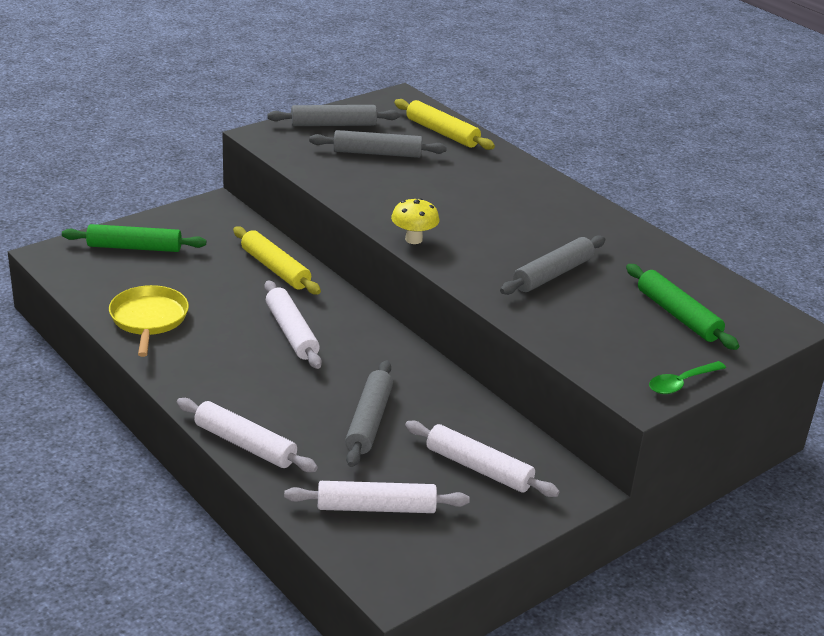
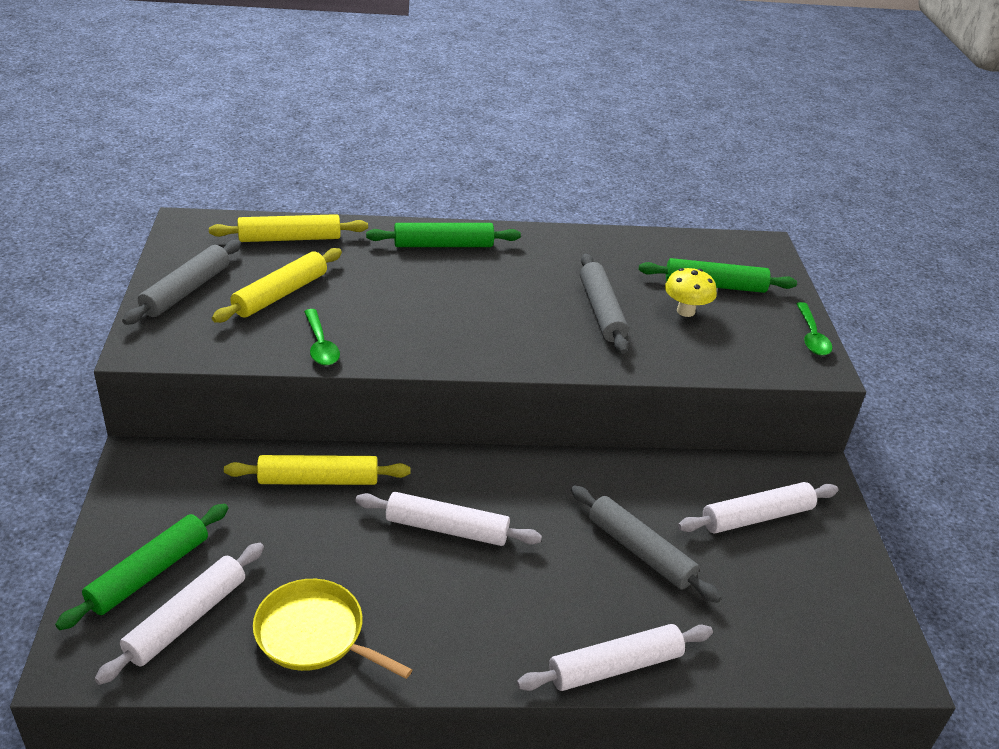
camera: 55 degrees left, 5 degrees up
white rolling pin [284,481,470,513] -> white rolling pin moved to [95,543,264,685]
grey rolling pin [309,130,447,158] -> yellow rolling pin [212,248,342,323]
yellow mushroom [391,198,440,244] -> yellow mushroom moved to [665,268,717,317]
none -> green spoon [304,309,340,366]
none -> green rolling pin [366,223,521,247]

